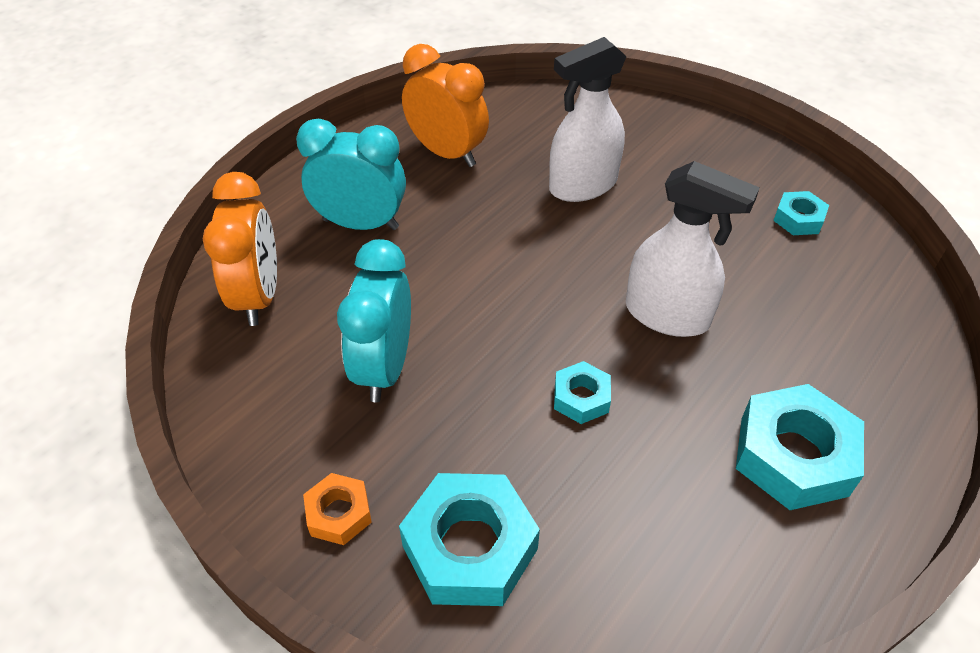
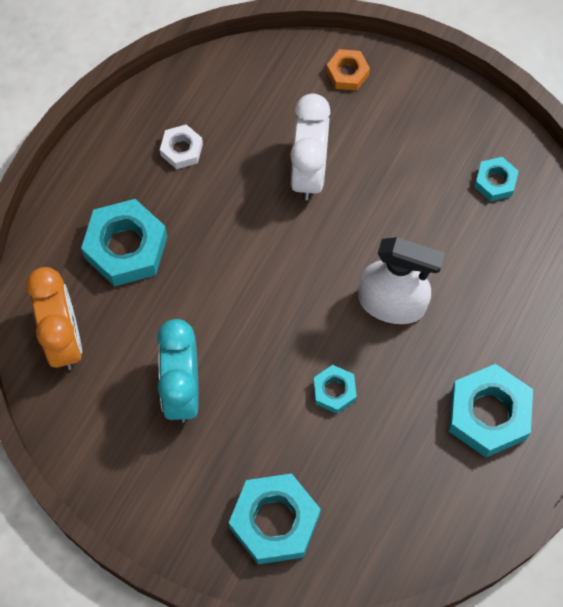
camera: 10 degrees left, 20 degrees up
turquoise clock [296,119,406,230] -> turquoise nut [81,199,167,286]
orange nut [303,473,372,545] -> orange nut moved to [326,49,370,91]
orange clock [402,44,489,167] -> white nut [160,124,203,169]
white spray bottle [549,37,627,202] -> white clock [290,93,331,200]

